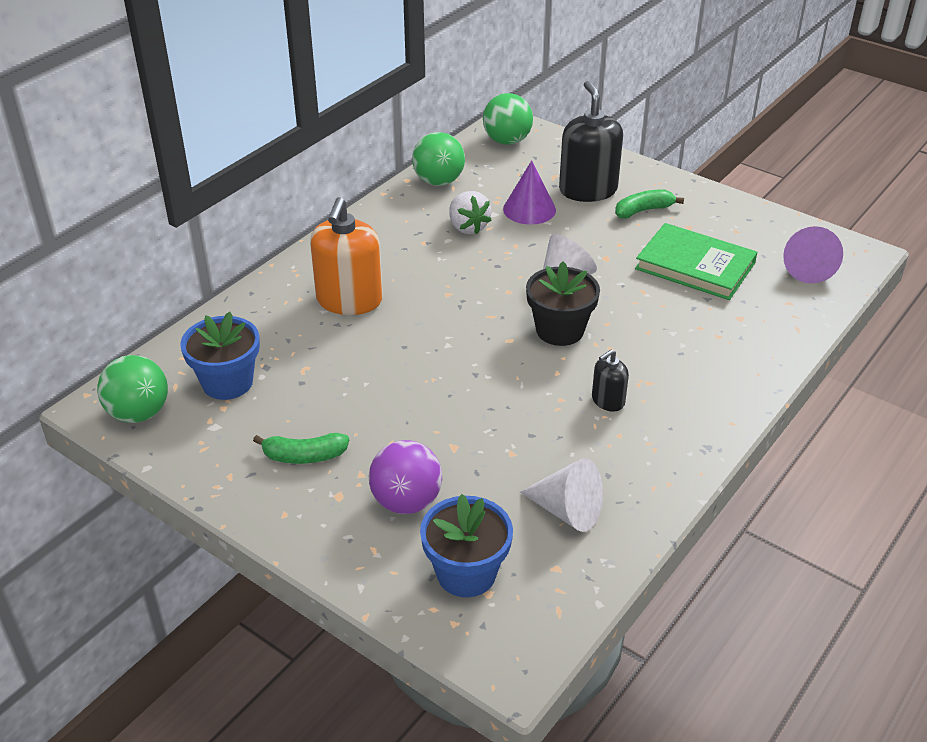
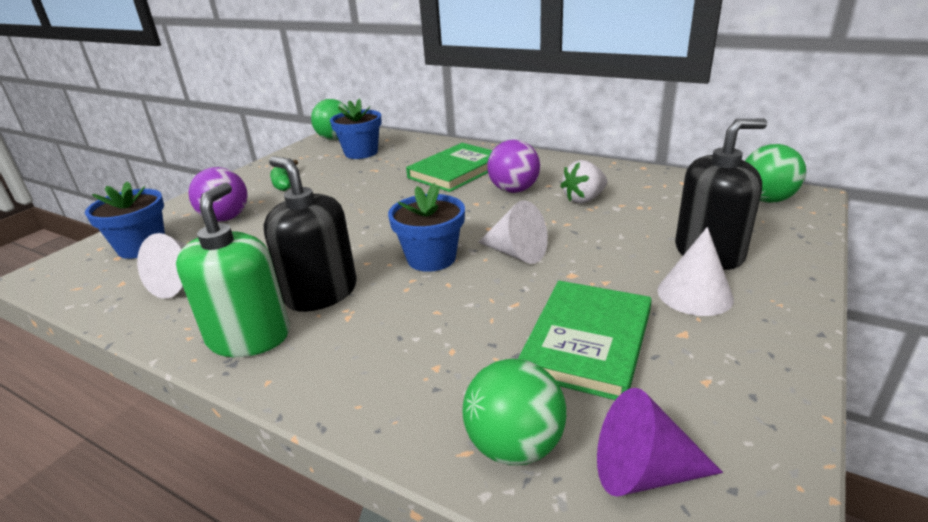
camera: 85 degrees right, 10 degrees down
orange soap dispenser [310,197,383,315] -> green book [406,143,493,192]
green ball [412,132,465,186] -> green ball moved to [462,358,566,465]
purple cone [503,160,556,225] -> none
black flower pot [526,261,600,346] -> blue flower pot [388,183,465,272]
black soap dispenser [592,349,629,411] -> black soap dispenser [264,156,357,312], size x2.00
green banana [615,190,684,219] -> white cone [657,227,734,316]
none -> green soap dispenser [176,182,290,357]
none -> purple ball [487,140,540,193]

